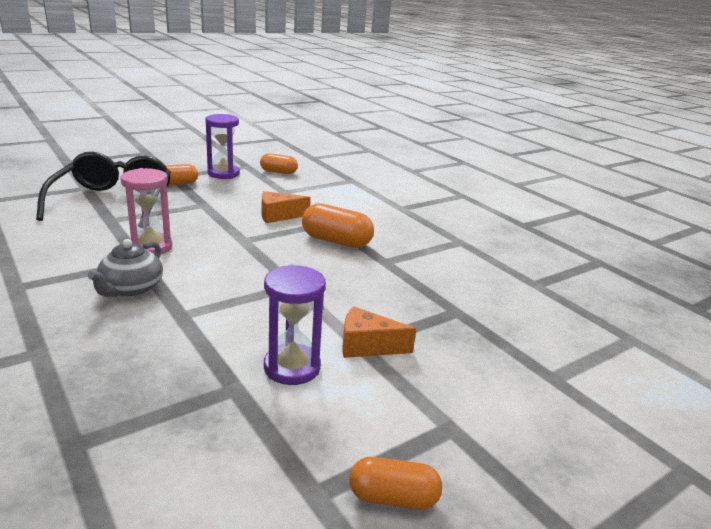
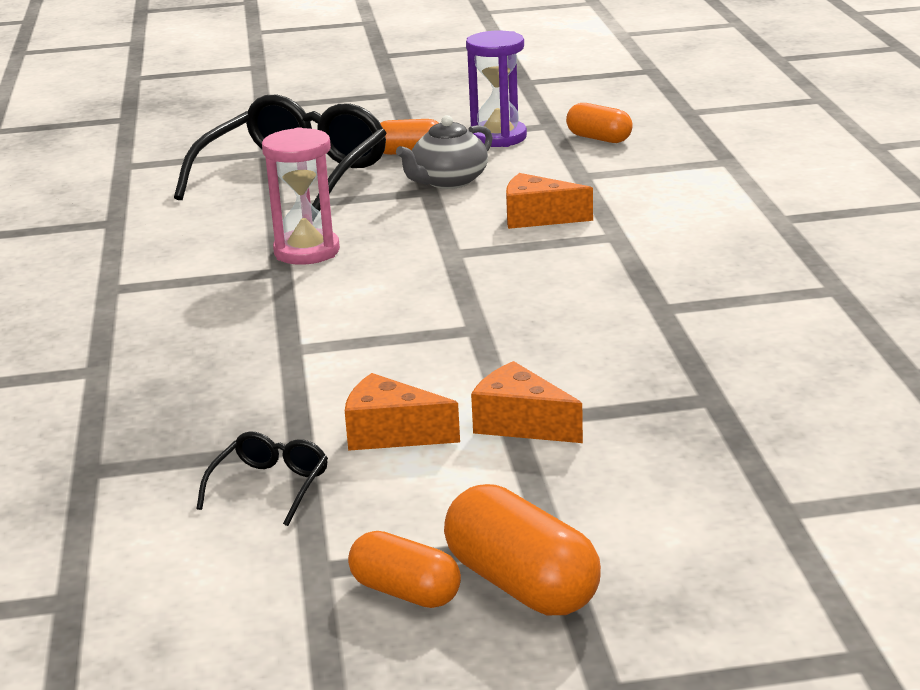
camera: 30 degrees right, 0 degrees up
grey teapot [88,239,163,297] -> grey teapot moved to [396,115,493,189]
purple hourglass [264,265,326,385] -> orange cheese [345,373,460,451]
orange capsule [302,203,374,248] -> orange capsule moved to [444,484,601,615]
none -> black glasses [196,432,328,526]

